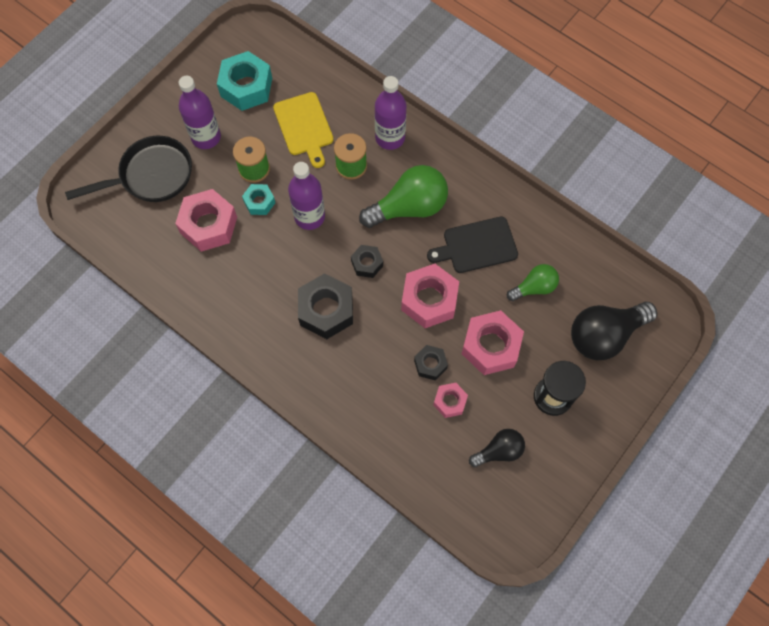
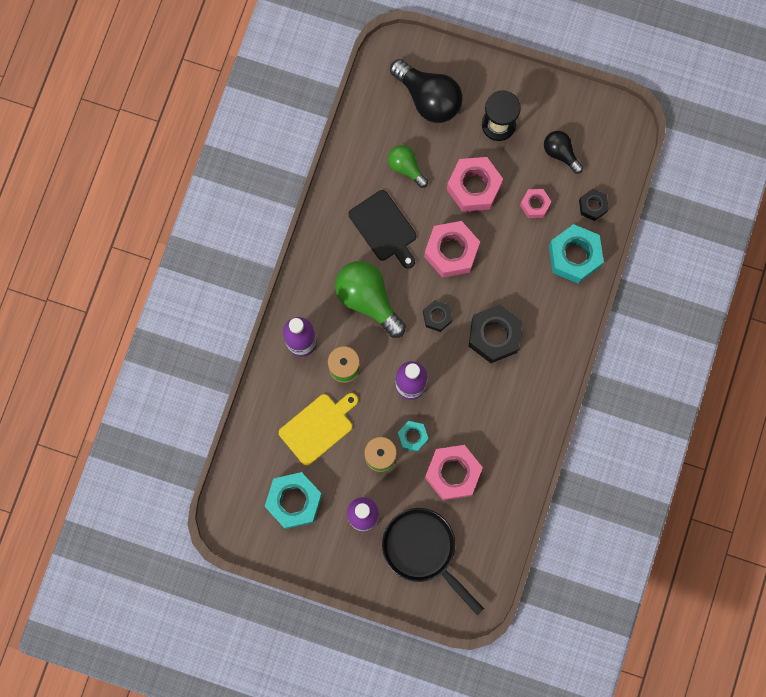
camera: 110 degrees left, 10 degrees up
black nut [414,345,448,380] -> black nut moved to [579,189,609,221]
none -> turquoise nut [549,224,604,284]

